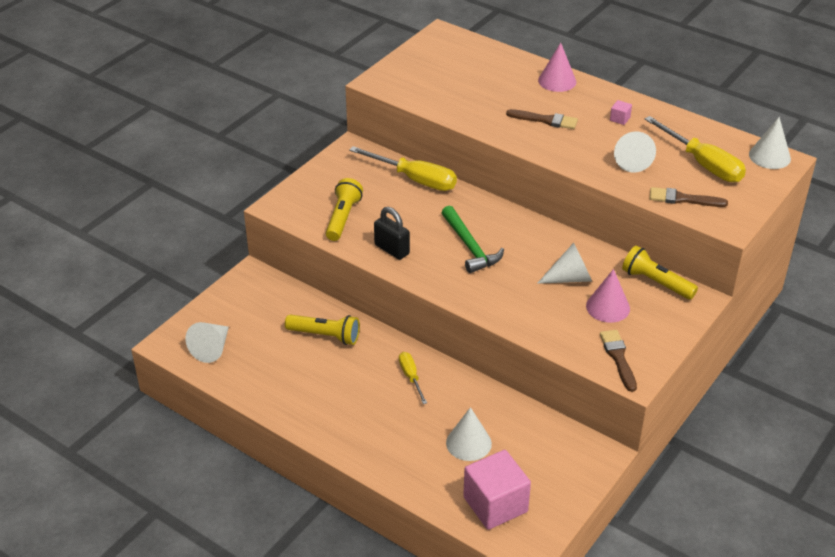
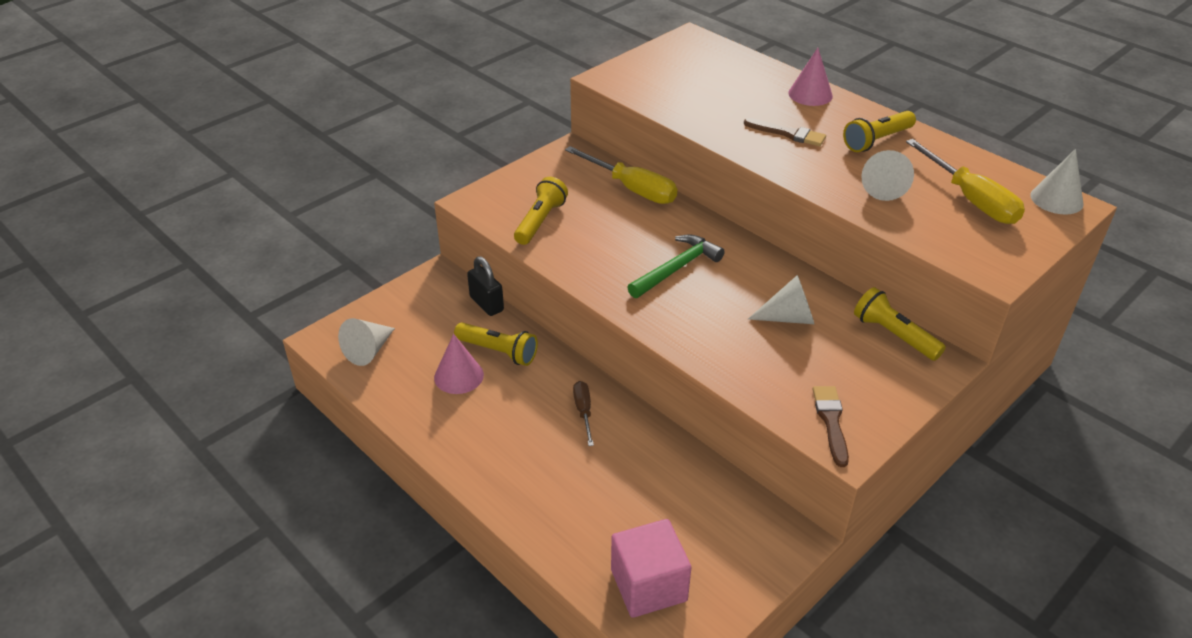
camera: 10 degrees right, 0 degrees up
black padlock [374,207,410,260] -> black padlock moved to [467,256,504,316]
yellow screwdriver [399,352,427,404] -> brown screwdriver [573,381,594,446]
green hammer [441,205,504,273] -> green hammer turned 120 degrees counterclockwise [627,235,725,298]
white cone [446,407,492,461] -> none
pink cone [586,269,630,323] -> pink cone moved to [434,334,484,394]
pink cube [610,100,632,125] -> yellow flashlight [843,111,916,152]
brown brush [649,187,728,207] -> none

